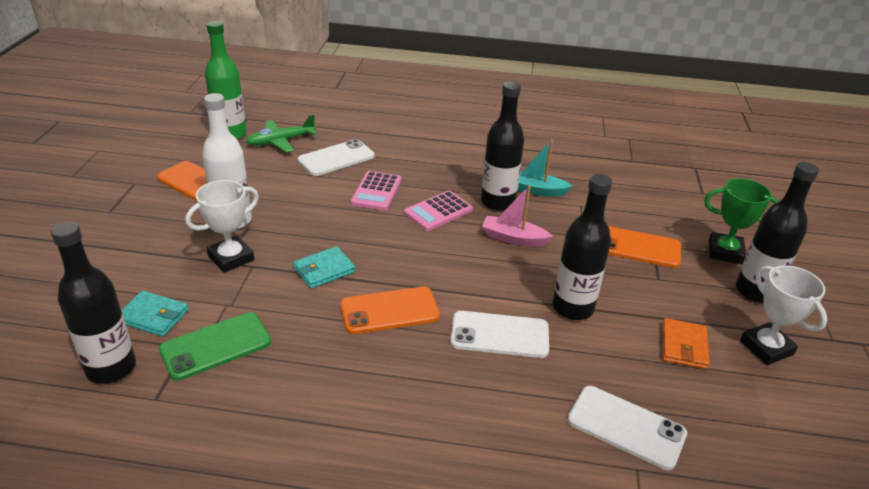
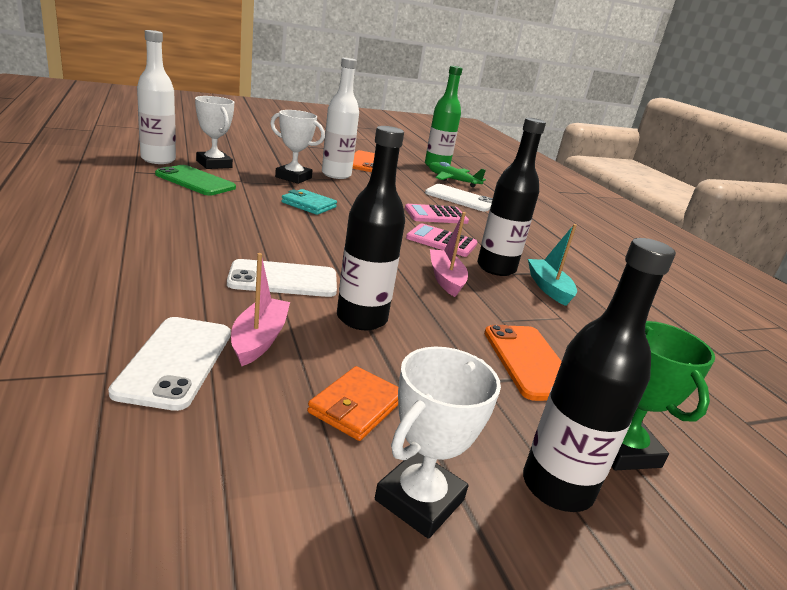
camera: 60 degrees right, 10 degrees down
black bottle [51,222,136,384] -> white bottle [137,30,176,164]
turquoise wallet [122,291,189,337] -> white trophy [195,96,234,169]
orange phone [340,287,440,334] -> none
white phone [450,311,549,358] -> white phone turned 75 degrees counterclockwise [227,259,337,297]
orange wallet [662,318,710,369] -> orange wallet turned 45 degrees counterclockwise [307,366,398,441]
none -> pink boat [231,253,290,366]

